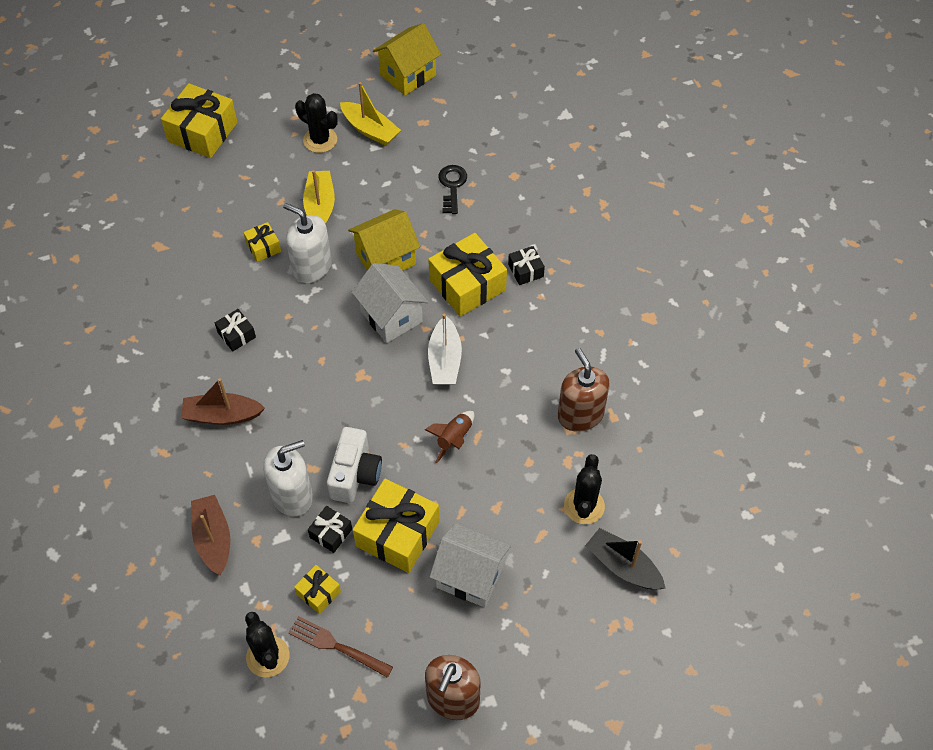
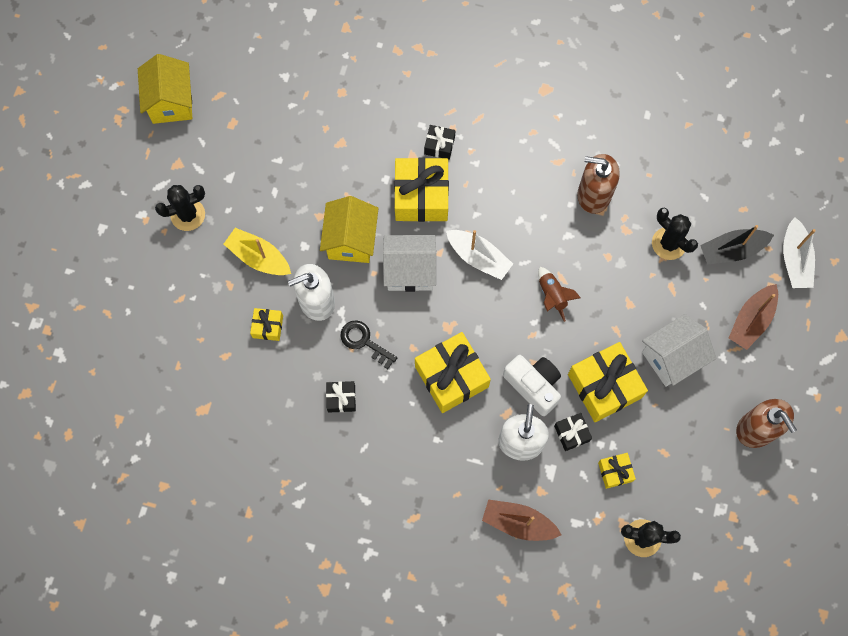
camera: 55 degrees left, 15 degrees up
yellow gift [161,83,237,158] -> yellow gift moved to [415,332,491,413]
brown boat [181,378,265,425] -> brown boat moved to [729,284,778,350]
brown fork [289,616,393,678] -> none
yellow boat [340,82,401,146] -> none
black key [439,165,467,214] -> black key moved to [340,320,397,369]
none -> white boat [783,217,816,288]

